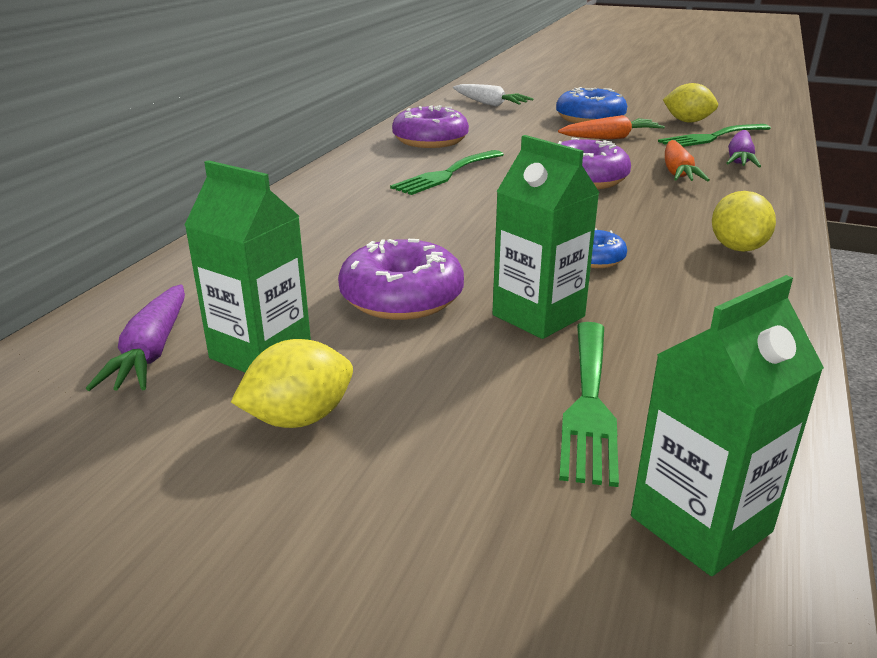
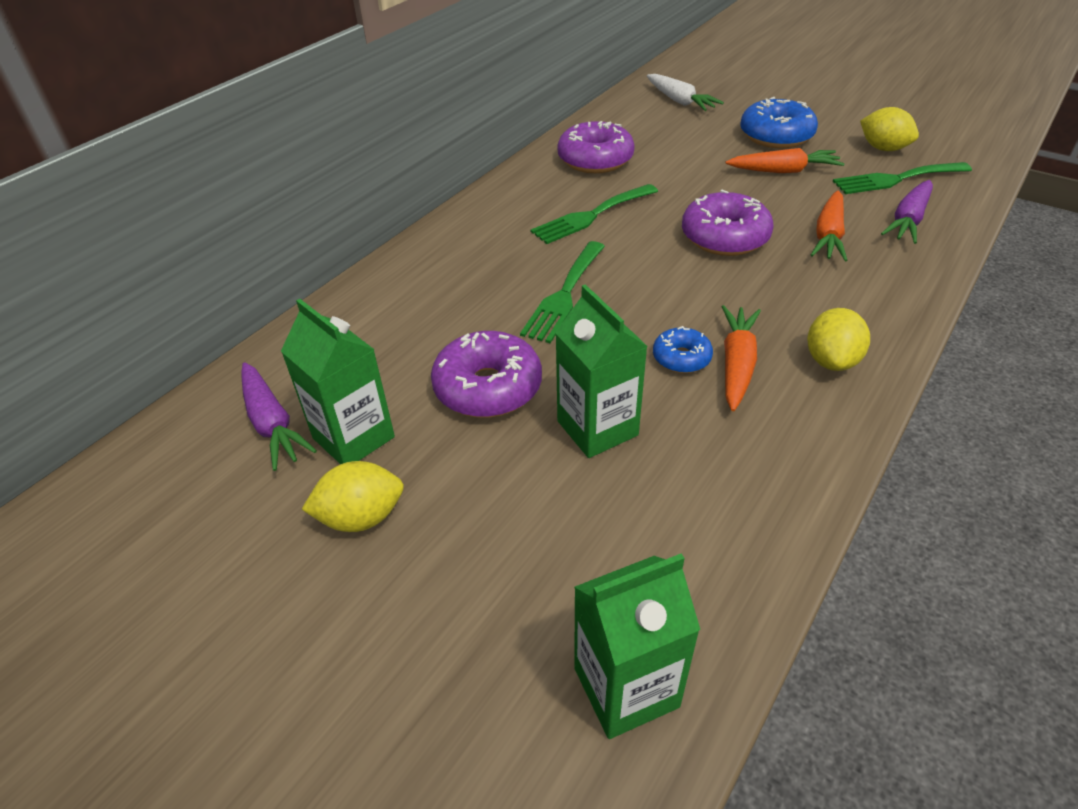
camera: 15 degrees right, 15 degrees up
purple carrot [86,285,185,391] -> purple carrot turned 45 degrees counterclockwise [241,362,317,471]
green fork [559,322,619,487] -> green fork moved to [520,241,605,343]
none -> orange carrot [722,305,761,411]

